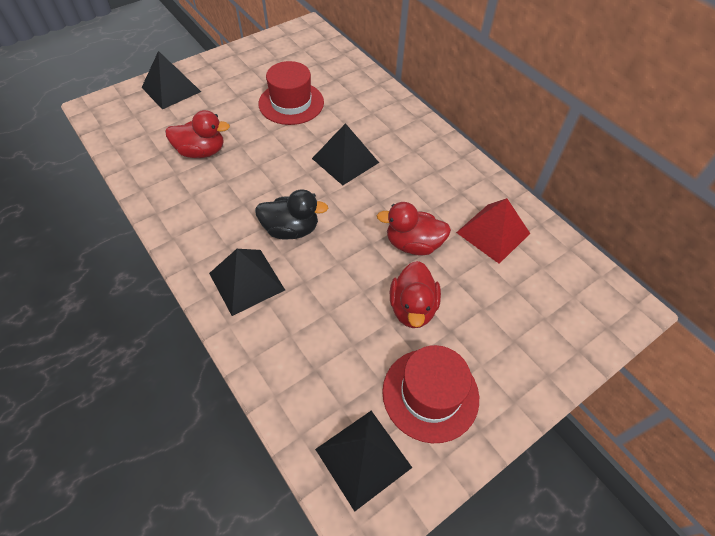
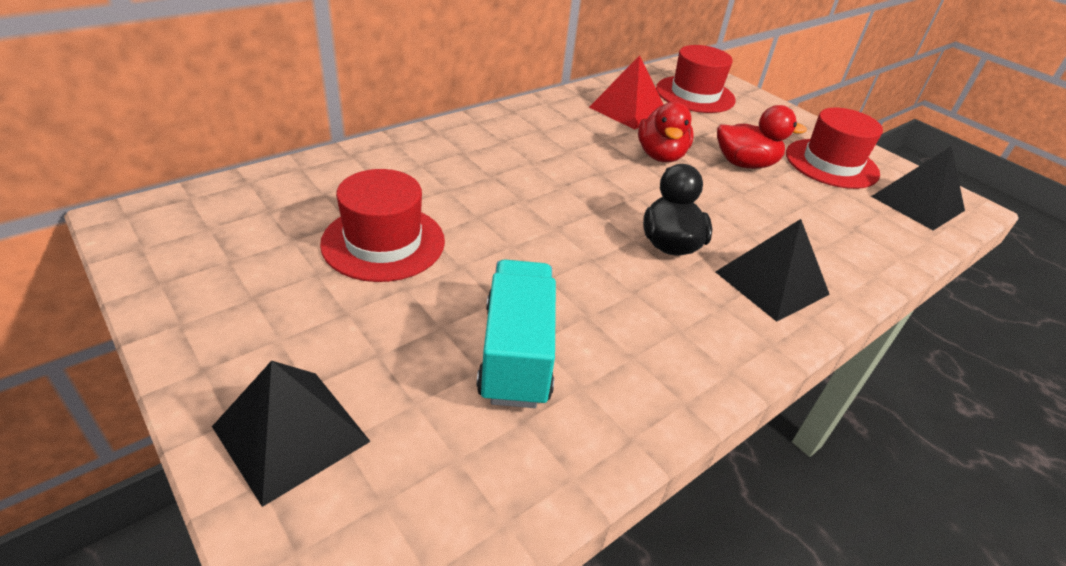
camera: 95 degrees left, 15 degrees down
red duck [165,110,230,158] -> turquoise truck [476,259,556,408]
black pyramid [312,123,379,185] -> none
none -> red hat [656,45,735,113]

